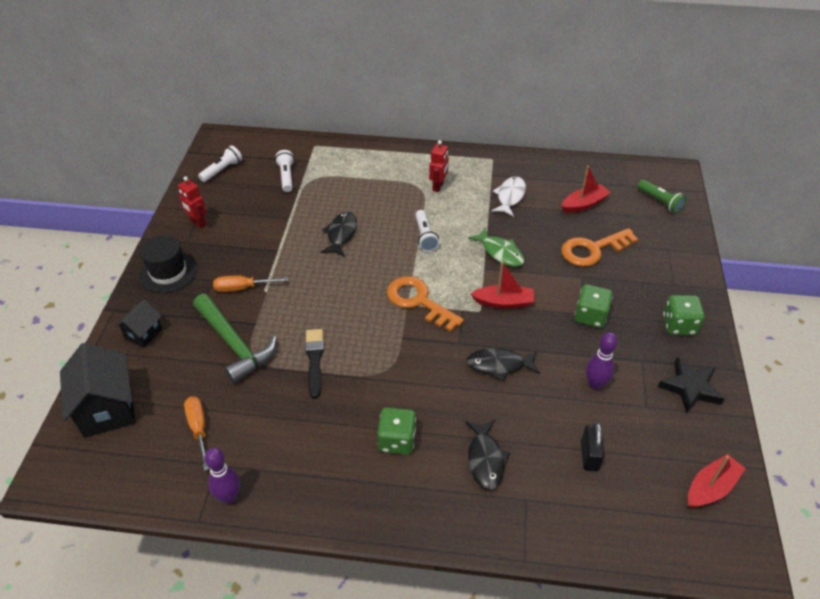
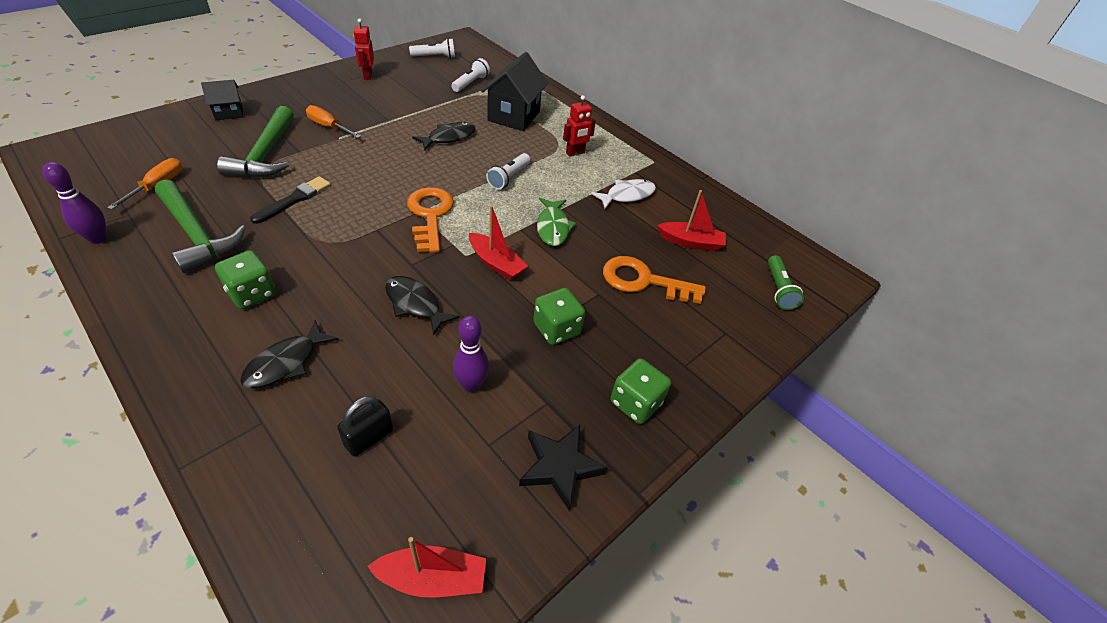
camera: 35 degrees right, 0 degrees up
black house [60,343,136,438] -> black house moved to [481,52,548,131]
black hat [139,235,197,293] -> none
none -> green hammer [155,179,246,273]

